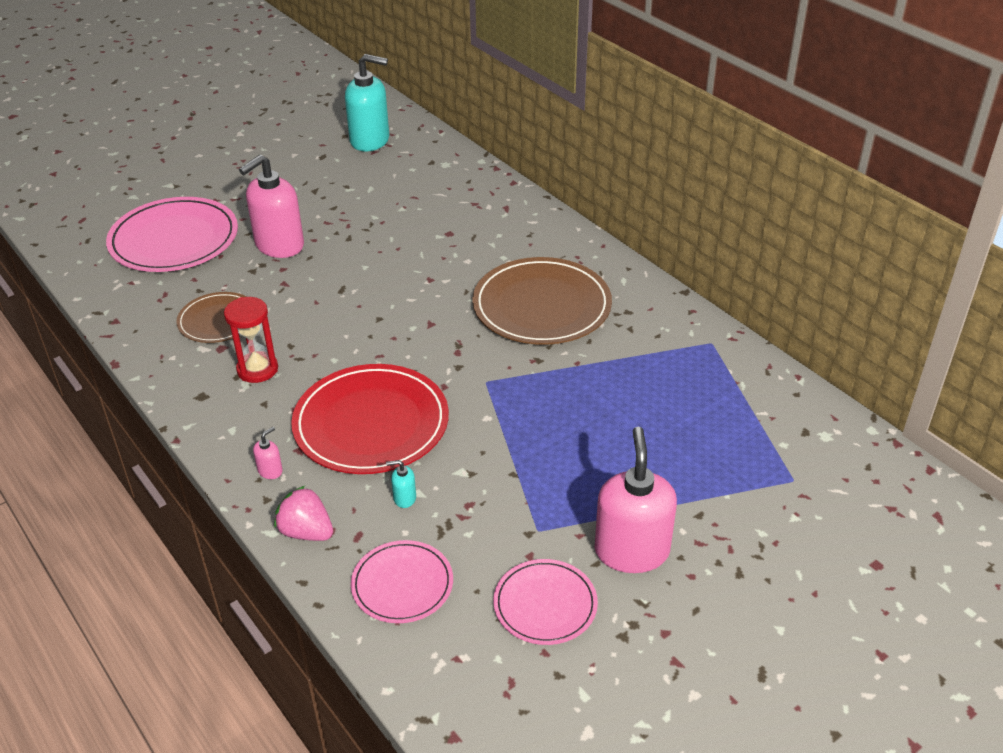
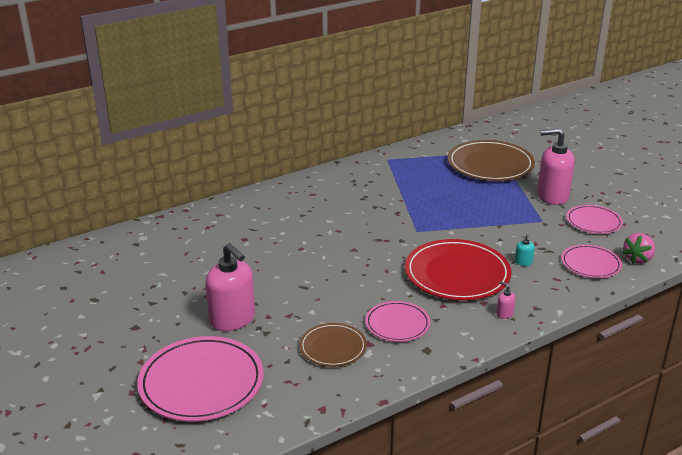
camera: 85 degrees left, 10 degrees down
red hourglass [224,297,278,383] -> pink plate [365,301,430,342]
pink strawberry [274,486,333,541] -> pink strawberry moved to [622,233,655,264]
turquoise soap dispenser [345,54,389,151] -> none
brown plate [472,257,612,345] -> brown plate moved to [448,140,535,181]

